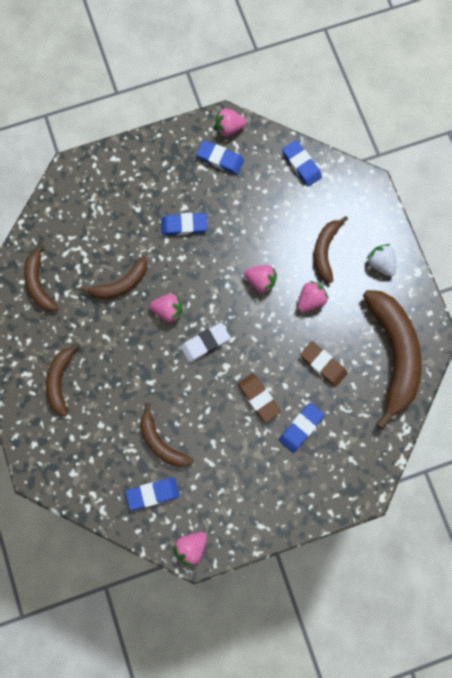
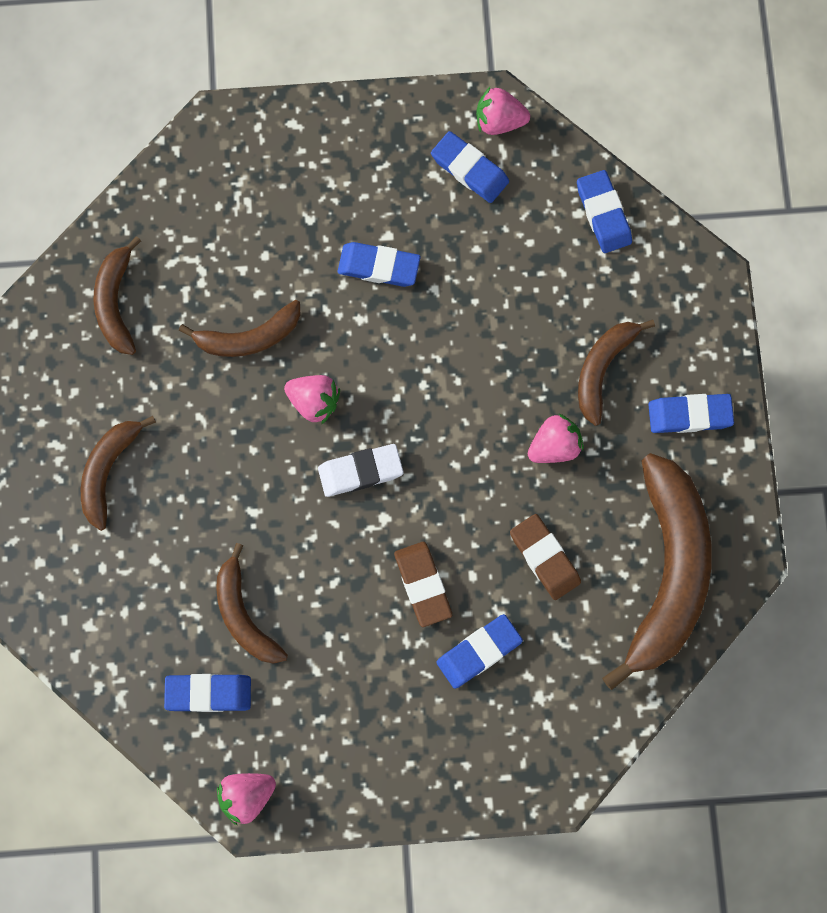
camera: 15 degrees right, 0 degrees up
pink strawberry [244,265,277,294] -> none
white strawberry [366,244,396,276] -> blue eraser [648,394,734,433]

